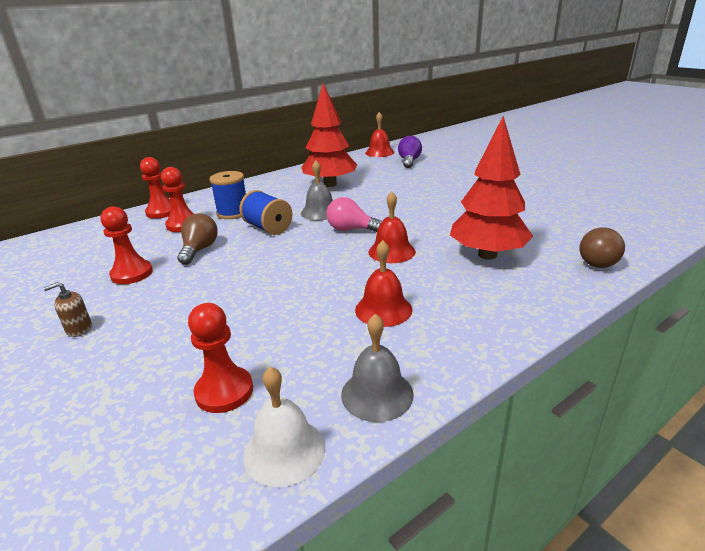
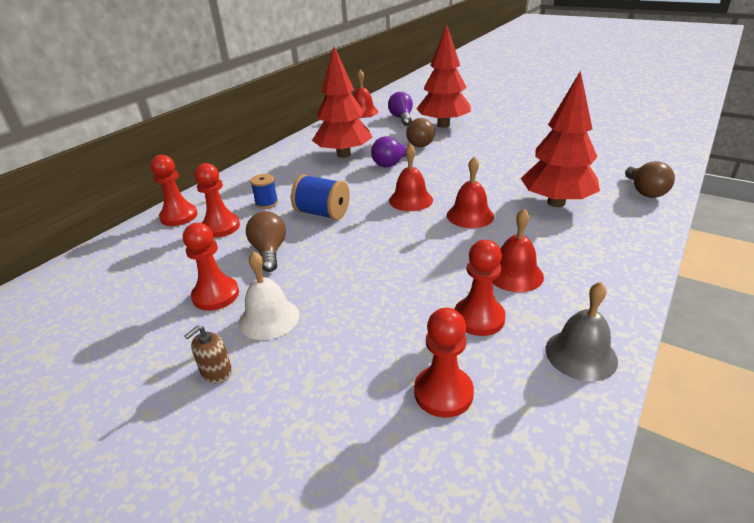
camera: 20 degrees left, 5 degrees up
blue spool [210,171,246,219] -> blue spool [250,174,278,209], size x0.63
white bell [243,367,325,487] -> white bell moved to [239,251,300,340]
grey bell [301,160,333,220] -> none
pink light bulb [327,197,382,232] -> red bell [389,144,433,211]
none -> purple light bulb [371,136,414,167]
none -> brown light bulb [406,118,435,147]
none -> red tree [416,24,471,128]
none -> red pawn [455,240,506,336]

